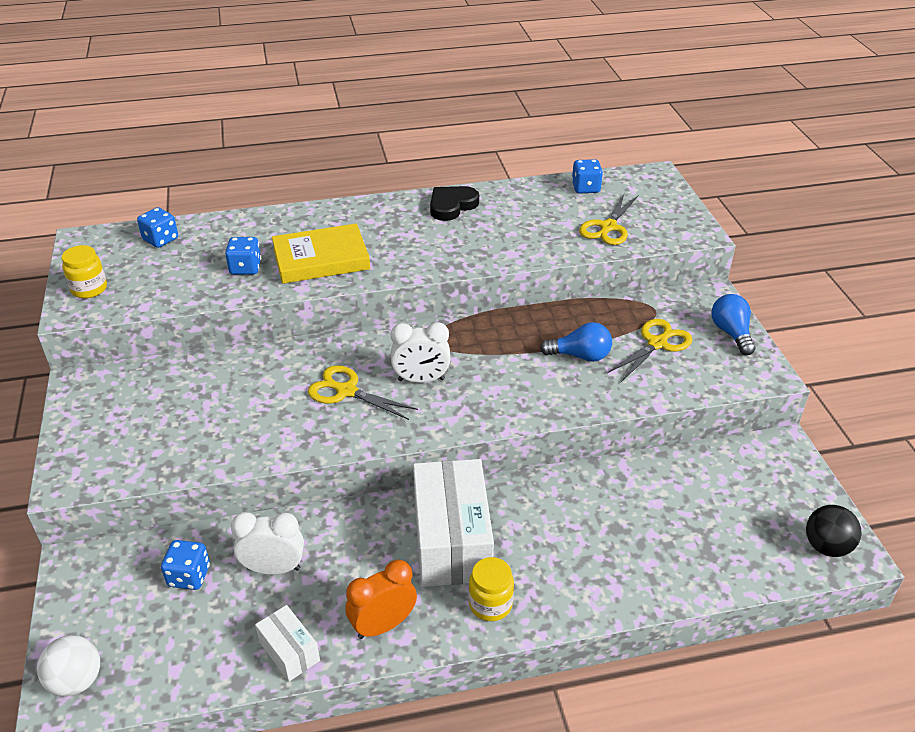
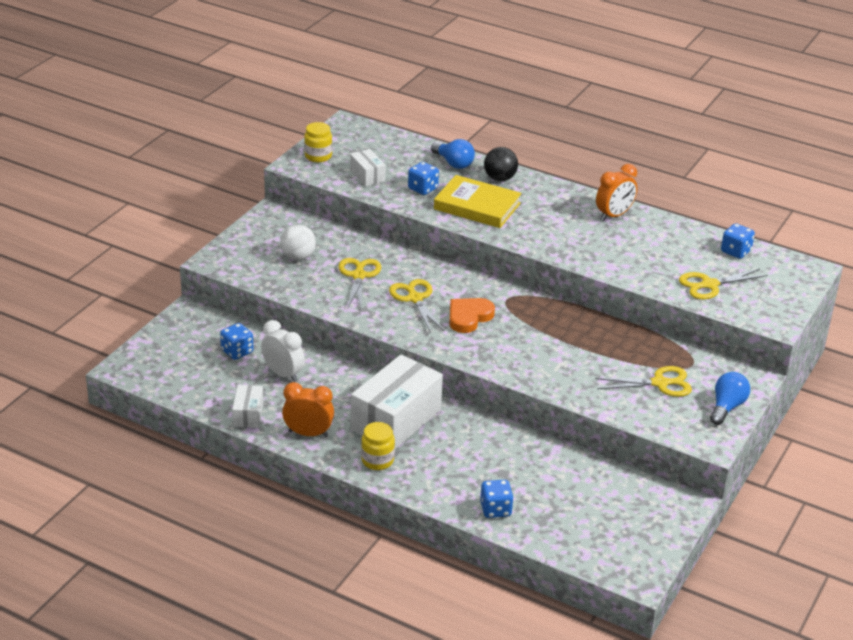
camera: 40 degrees right, 5 degrees down
white ball [37,635,100,697] -> white ball moved to [280,225,316,260]
blue dice [137,207,178,248] -> blue dice moved to [480,480,514,518]
white clock [391,322,450,383] -> orange heart [449,298,495,333]
black heart [430,186,479,221] -> orange clock [596,164,637,221]
blue light bulb [540,322,612,362] -> blue light bulb moved to [431,139,475,169]
black ball [806,505,862,557] -> black ball moved to [484,147,518,181]
none -> yellow scissors [338,258,381,309]
none -> white box [350,149,386,187]

